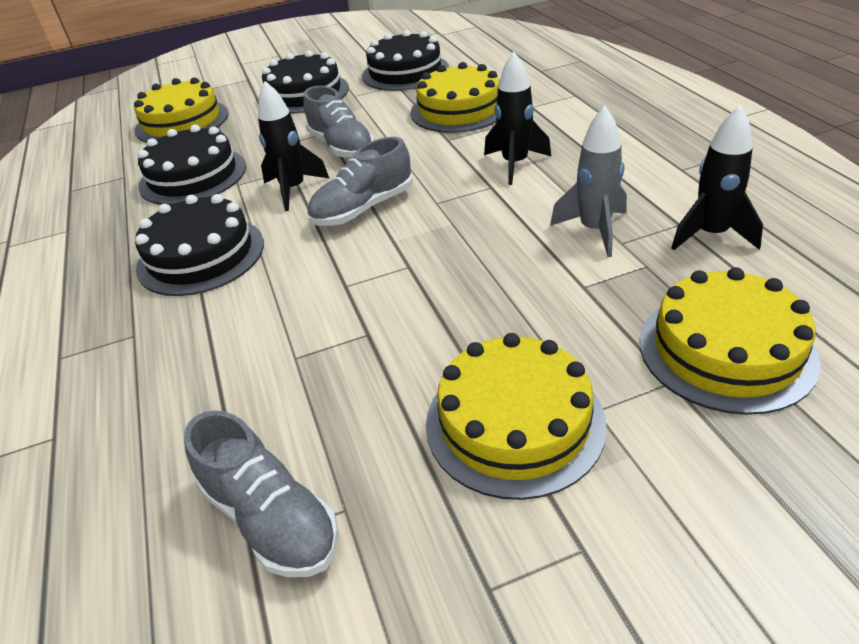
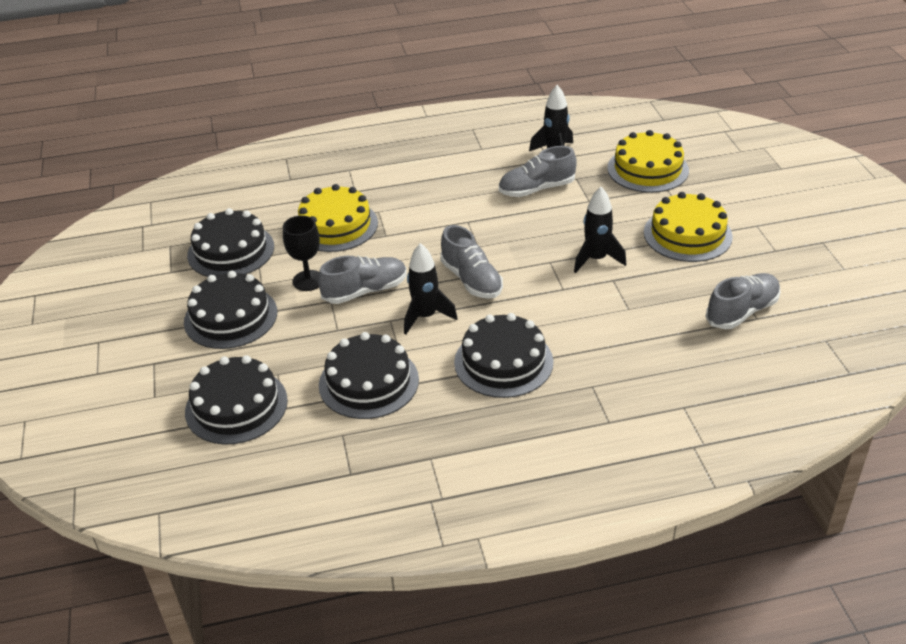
camera: 85 degrees left, 0 degrees up
yellow cake [134,77,229,143] -> black cake [185,355,288,445]
black rocket [484,51,551,185] -> black rocket moved to [574,187,626,273]
grey rocket [550,106,627,257] -> grey shoe [499,146,577,197]
none -> black goblet [283,216,320,291]

